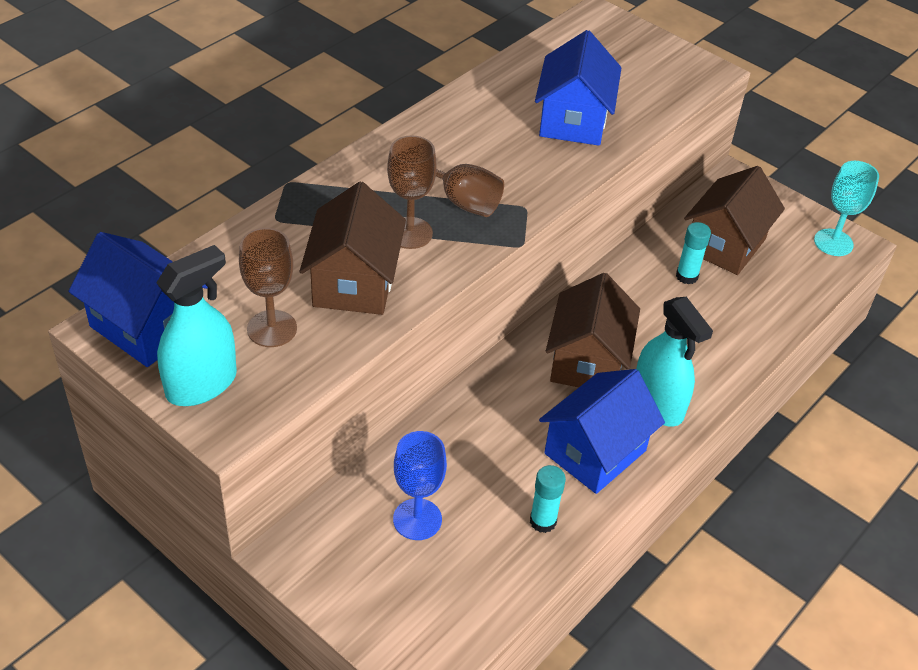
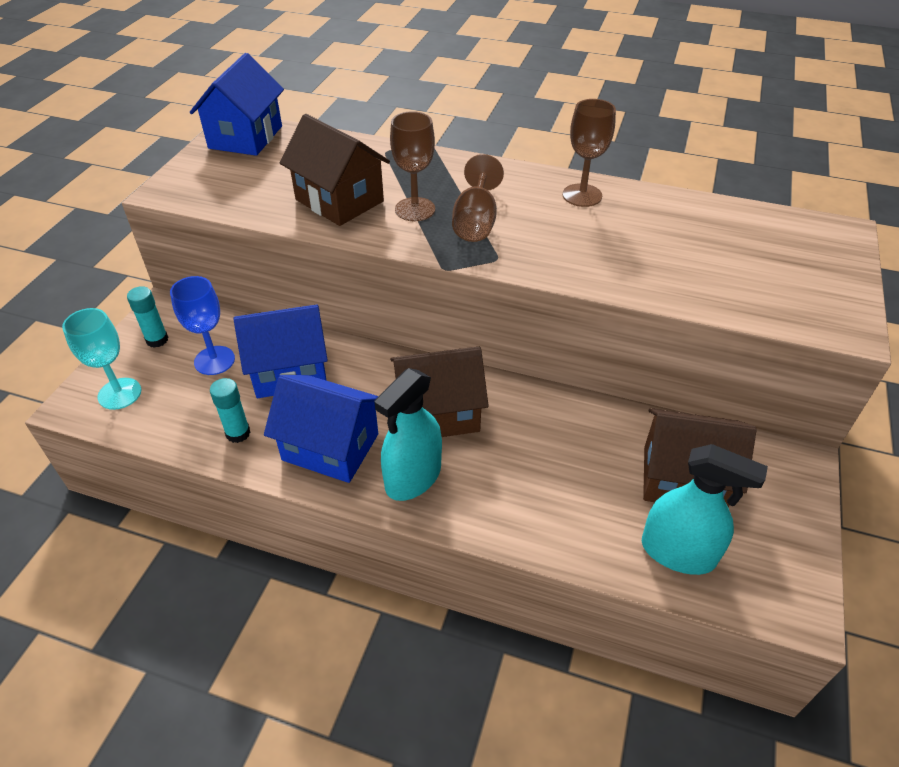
camera: 70 degrees right, 0 degrees up
turquoise spray bottle [156,245,237,406] -> turquoise spray bottle moved to [642,444,768,575]
brown goblet [239,228,297,347] -> brown goblet moved to [563,99,616,207]
brown house [300,182,406,315] -> brown house turned 60 degrees clockwise [279,114,390,226]
blue house [535,30,621,146] -> blue house moved to [233,304,328,398]
turquoise glue stick [676,222,711,284] -> turquoise glue stick moved to [127,286,168,348]
turquoise goblet [814,161,879,256] -> turquoise goblet moved to [62,308,141,410]

